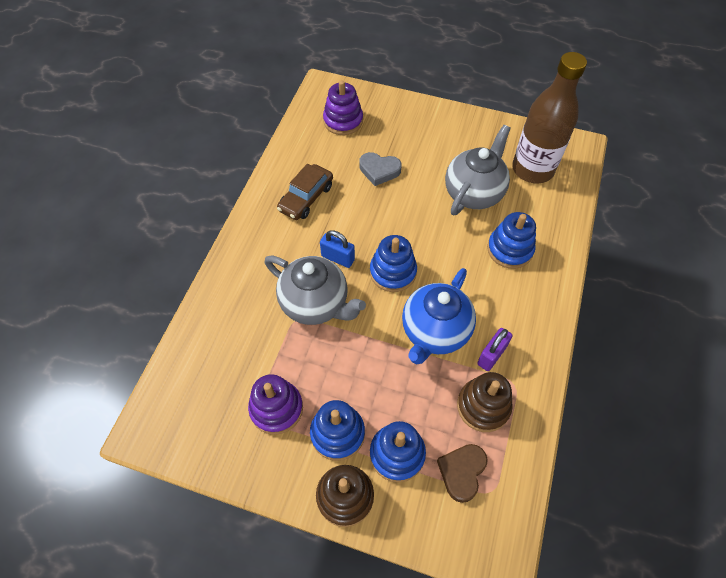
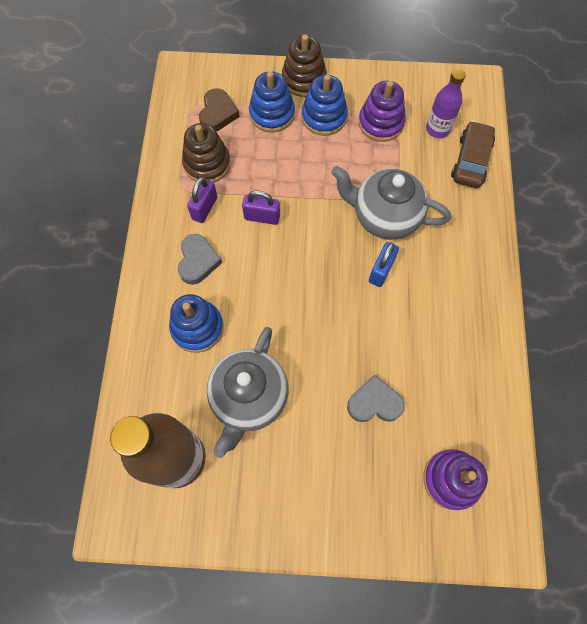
camera: 165 degrees right, 10 degrees up
brown car [277,164,333,220] -> brown car moved to [451,121,495,188]
blue padlock [320,230,355,268] -> blue padlock turned 75 degrees counterclockwise [369,242,399,287]
blue stacking toy [370,235,417,292] -> none
blue teapot [402,268,476,364] -> purple padlock [242,191,280,225]
none -> grey heart [178,234,222,285]
none -> purple bottle [426,69,466,138]

